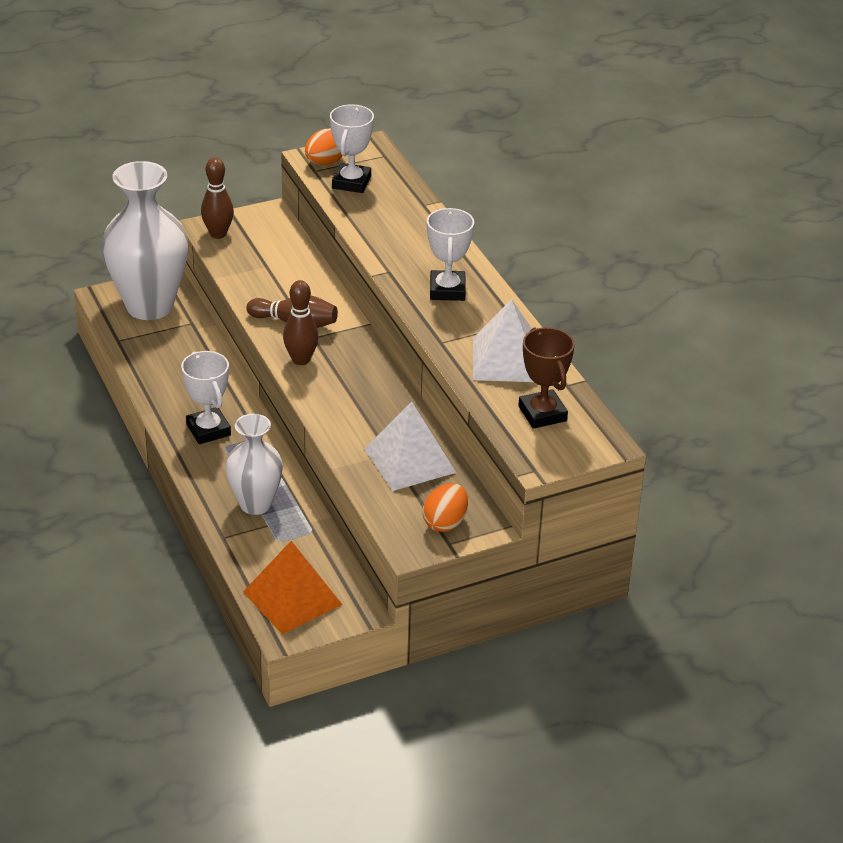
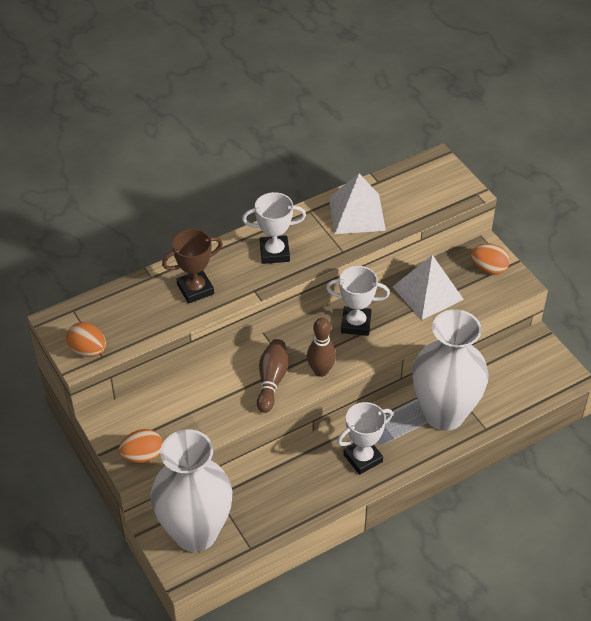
camera: 95 degrees left, 10 degrees up
brown bowling pin [201,157,234,239] -> orange egg [119,429,163,463]
white vase [226,414,283,515] -> white vase [412,309,489,431], size x1.68
orange pyramid [243,541,342,634] -> none
white trophy [330,104,374,193] -> white trophy moved to [326,266,390,336]
brown trophy [518,327,575,429] -> brown trophy moved to [162,229,223,304]

